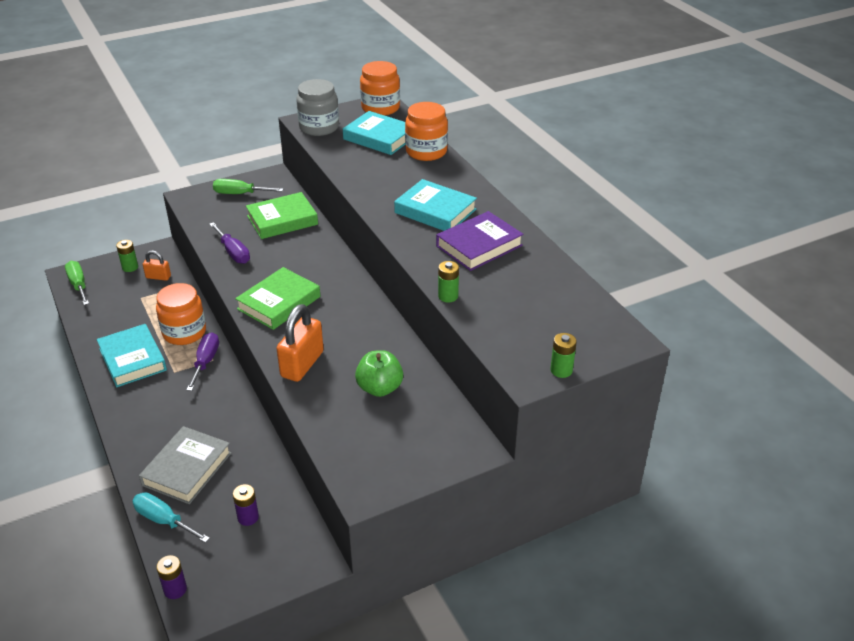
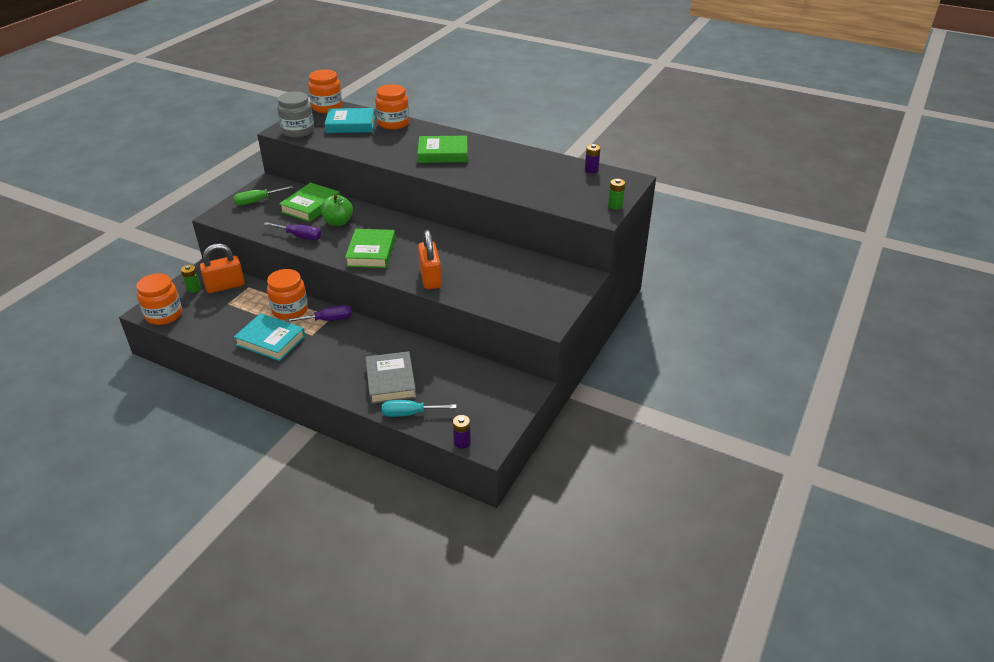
camera: 35 degrees left, 0 degrees up
green screwdriver [65,261,89,305] -> orange jar [136,273,182,325]
orange padlock [143,250,171,281] -> orange padlock [200,244,245,293], size x1.80
purple screwdriver [187,333,219,391] -> purple screwdriver turned 105 degrees clockwise [285,305,352,322]
purple battery [233,484,259,526] -> purple battery moved to [585,144,600,173]
green apple [355,350,403,397] -> green apple moved to [321,194,353,226]
turquoise book [394,179,477,231] -> green book [417,136,468,163]
purple book [436,211,524,271] -> none
green battery [438,261,459,302] -> none

